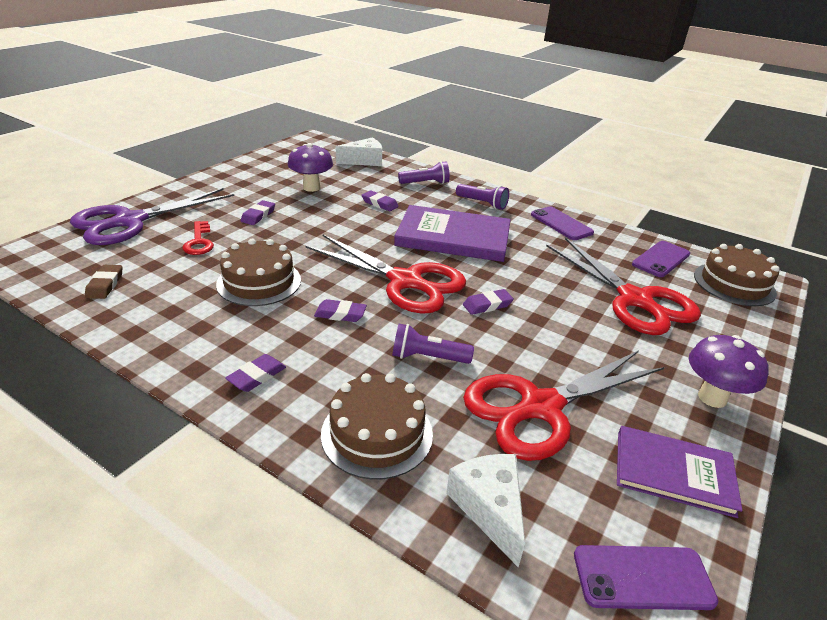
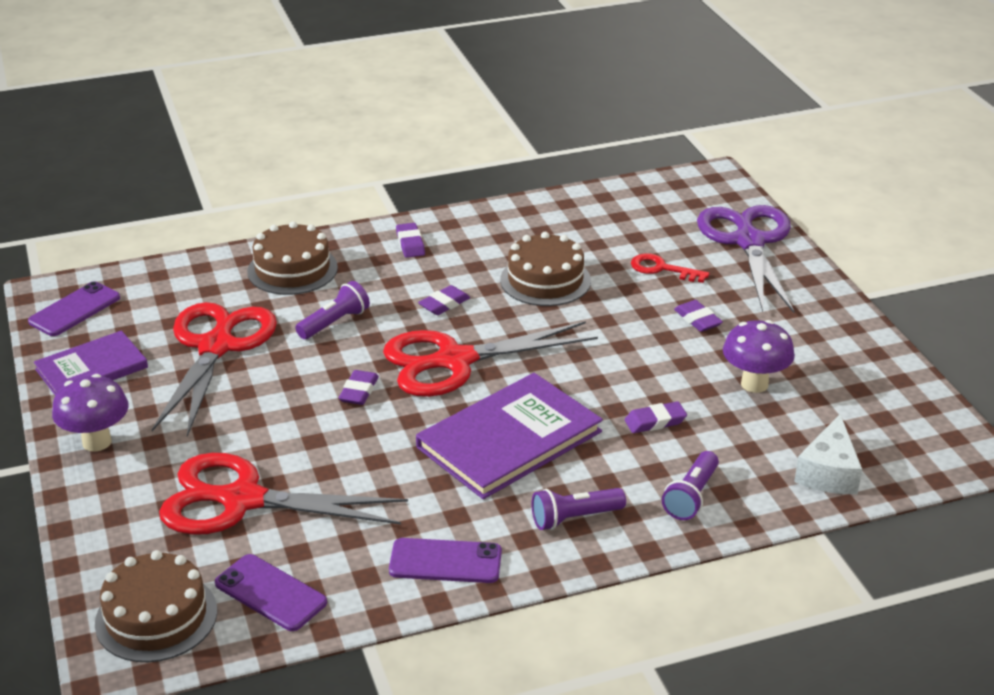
camera: 130 degrees right, 0 degrees up
brown eraser [85,265,123,299] -> none
white cheese [446,454,525,568] -> none
purple phone [632,241,690,277] -> purple phone turned 45 degrees counterclockwise [215,554,327,631]

